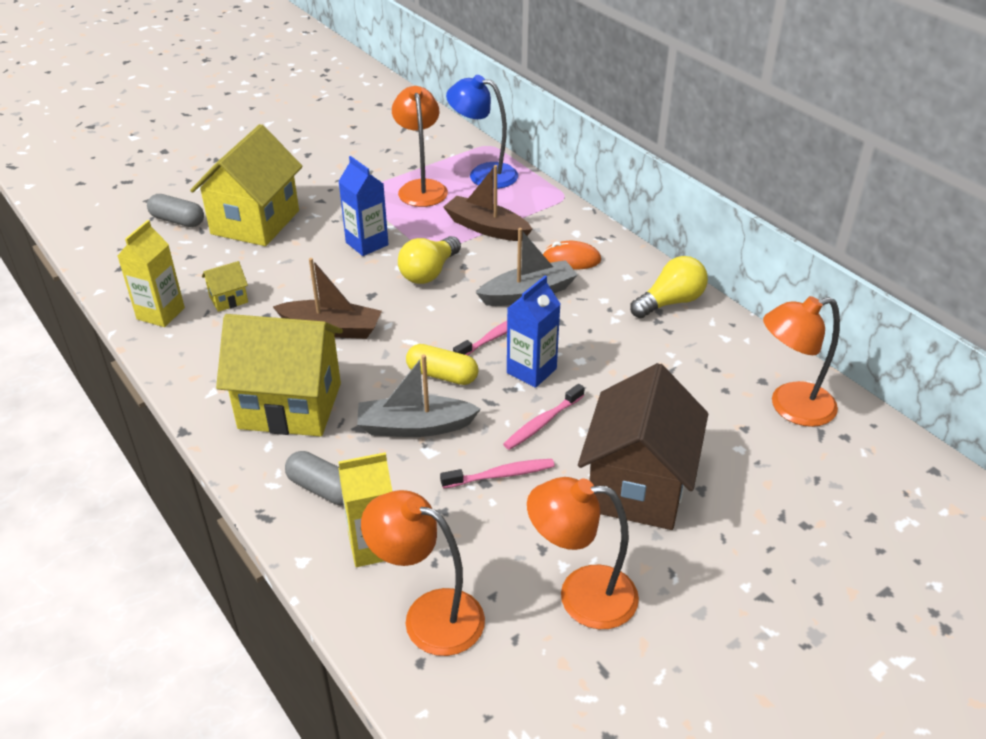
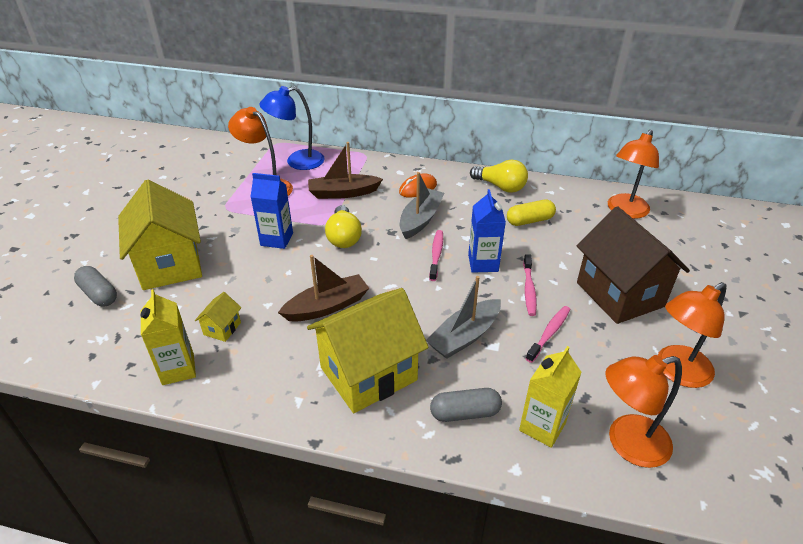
camera: 40 degrees left, 0 degrees up
grey capsule [147,194,204,227] -> grey capsule turned 60 degrees clockwise [74,266,117,307]
yellow capsule [406,344,478,385] -> yellow capsule moved to [507,200,556,226]
yellow light bulb [630,256,708,318] -> yellow light bulb turned 105 degrees clockwise [470,159,528,193]

